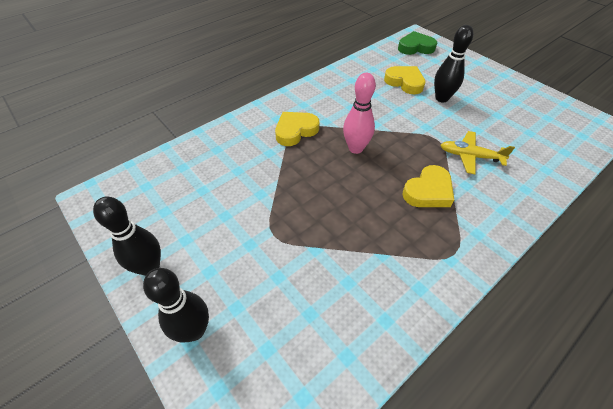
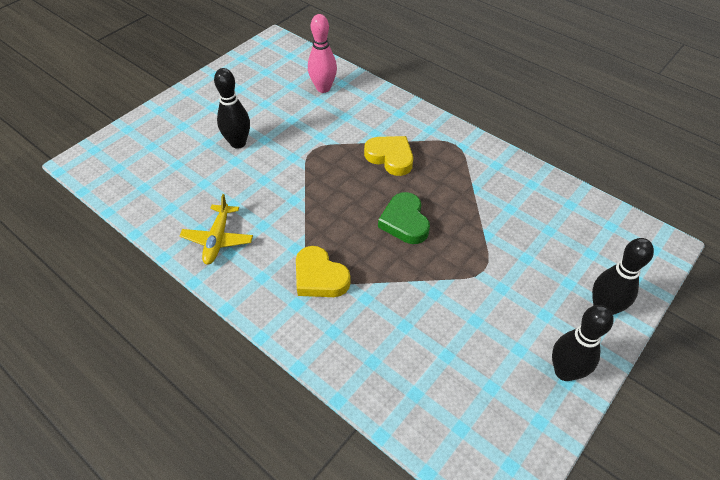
camera: 100 degrees left, 0 degrees up
pink bowling pin [343,73,376,154] -> pink bowling pin moved to [308,14,337,93]
yellow heart [384,66,425,94] -> none
green heart [398,31,437,55] -> green heart moved to [378,192,430,244]
yellow plane [441,131,515,174] -> yellow plane moved to [180,194,253,265]

